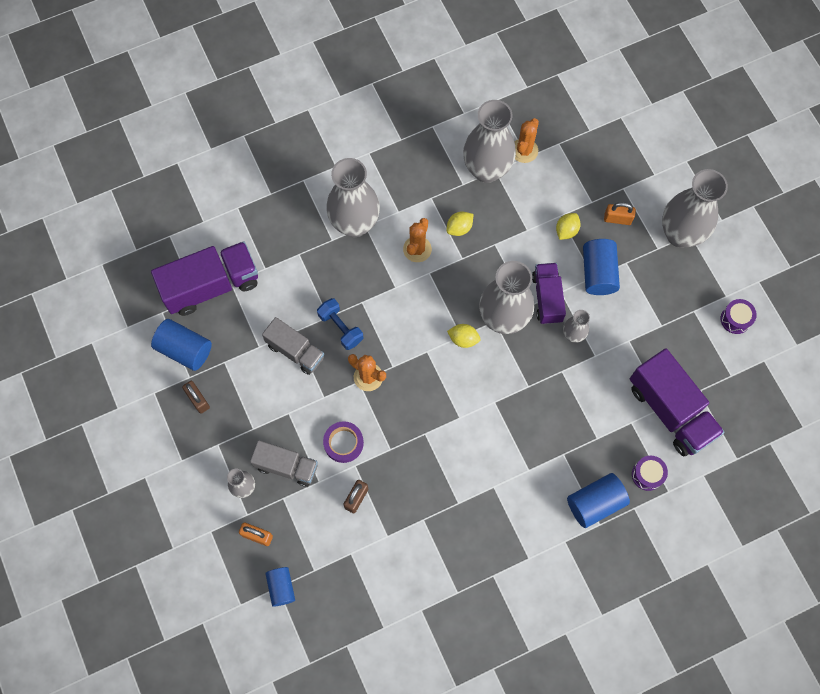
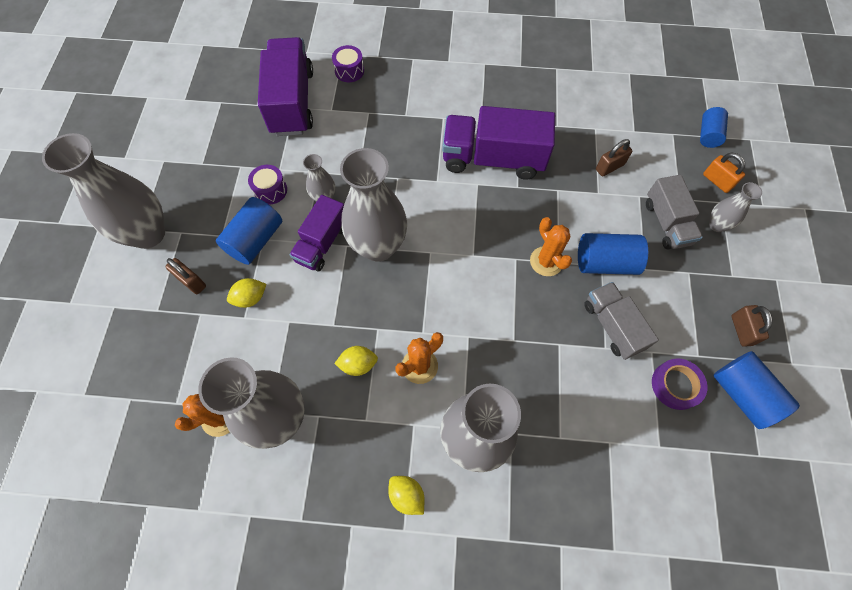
camera: 150 degrees left, 5 degrees down
purple truck [151,241,258,316] -> purple truck moved to [442,106,555,180]
grey truck [250,440,318,487] -> grey truck turned 150 degrees counterclockwise [646,175,703,250]
blue dumbbell [317,298,363,350] -> none
purple tape [323,421,364,463] -> purple tape moved to [652,359,707,410]
yellow lemon [447,324,480,348] -> yellow lemon moved to [388,476,425,515]
blue cylinder [567,473,630,528] -> blue cylinder moved to [578,233,648,275]
orange padlock [604,202,636,225] -> brown padlock [165,258,206,294]
purple drum [721,299,757,334] -> purple drum moved to [248,165,287,205]

